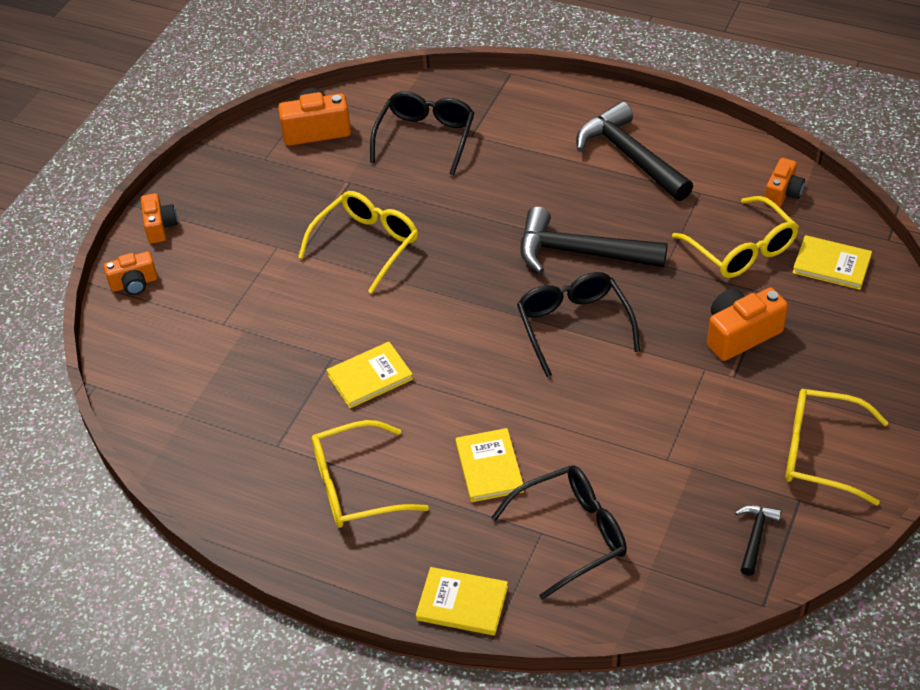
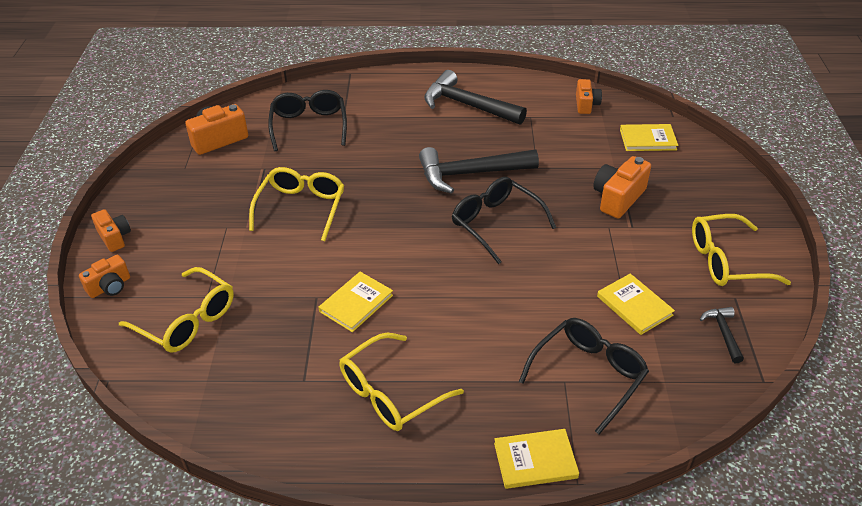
camera: 25 degrees left, 5 degrees down
yellow book [455,428,524,502] -> yellow book moved to [597,273,675,335]
yellow glasses [672,196,799,278] -> yellow glasses moved to [119,267,234,353]

